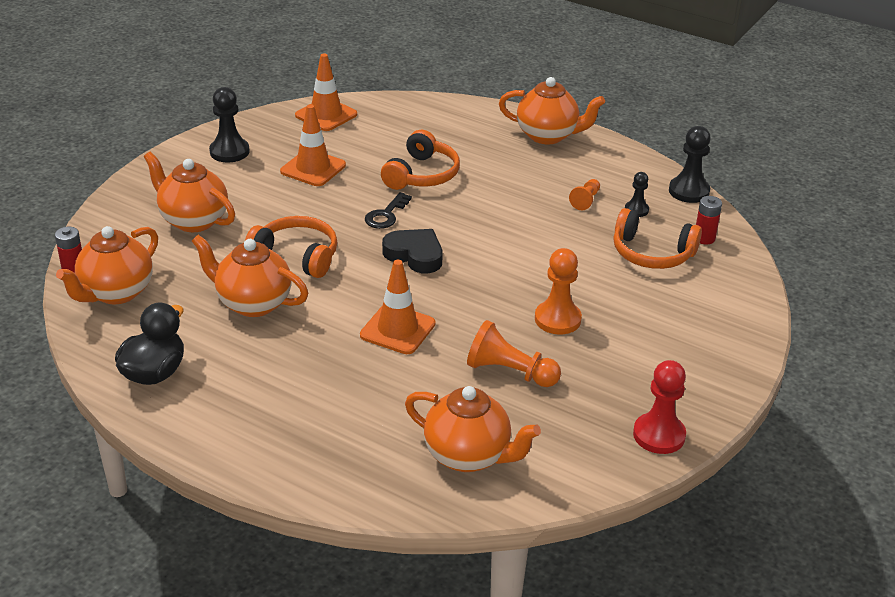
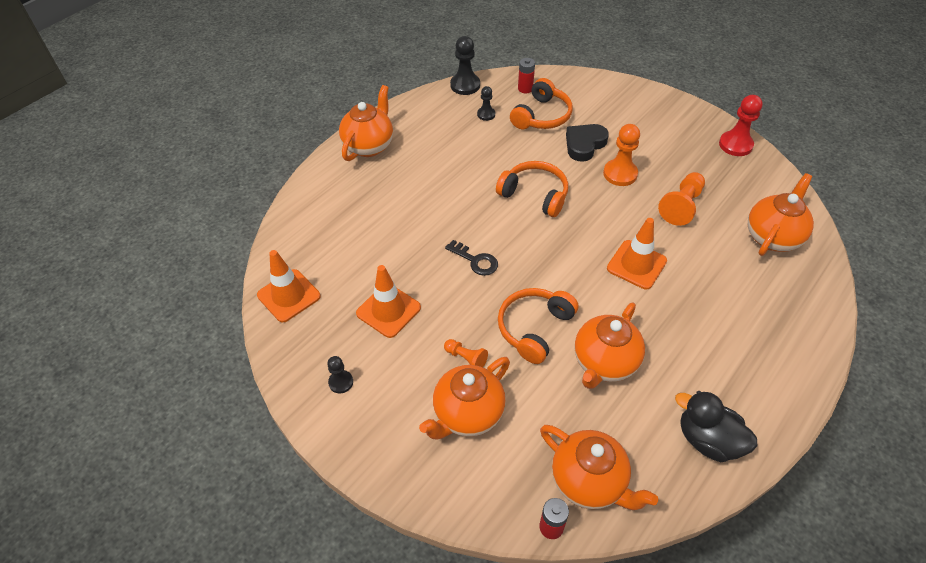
camera: 80 degrees left, 15 degrees up
black pawn [209,87,250,162] -> black pawn [327,356,353,393], size x0.58
orange headphones [381,130,460,190] -> orange headphones moved to [496,161,568,217]
black heart [382,229,443,273] -> black heart moved to [566,124,609,162]
orange pawn [569,179,600,210] -> orange pawn moved to [444,339,488,367]

